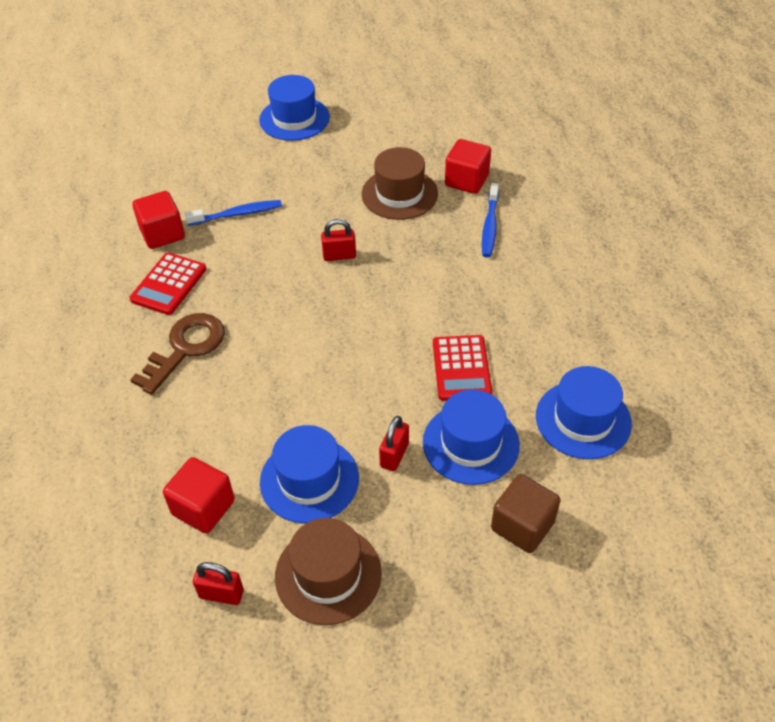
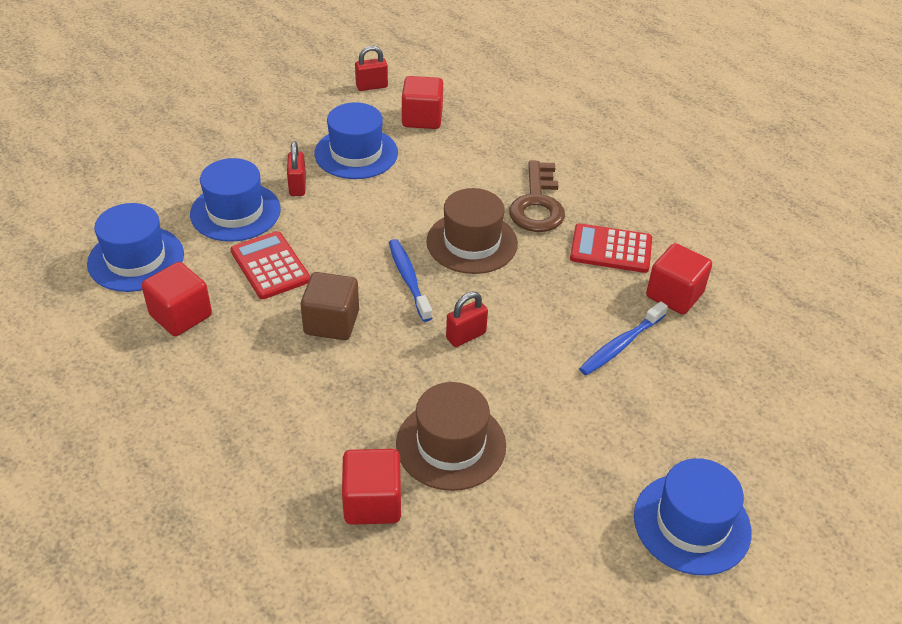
camera: 150 degrees right, 5 degrees down
red calculator [129,253,206,315] -> red calculator turned 75 degrees counterclockwise [570,223,652,273]
brown hat [275,518,382,625] -> brown hat moved to [426,188,518,274]
blue toothbrush [482,183,499,257] -> blue toothbrush moved to [389,239,432,322]
brown cube [491,474,561,553] -> brown cube moved to [301,272,359,340]
none -> red cube [141,262,212,336]

